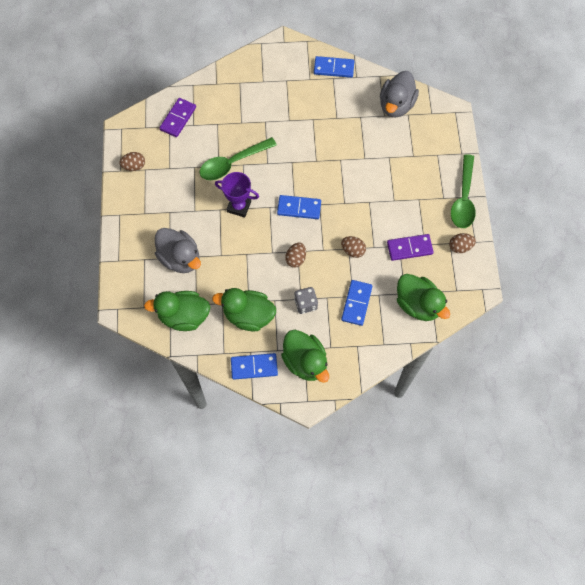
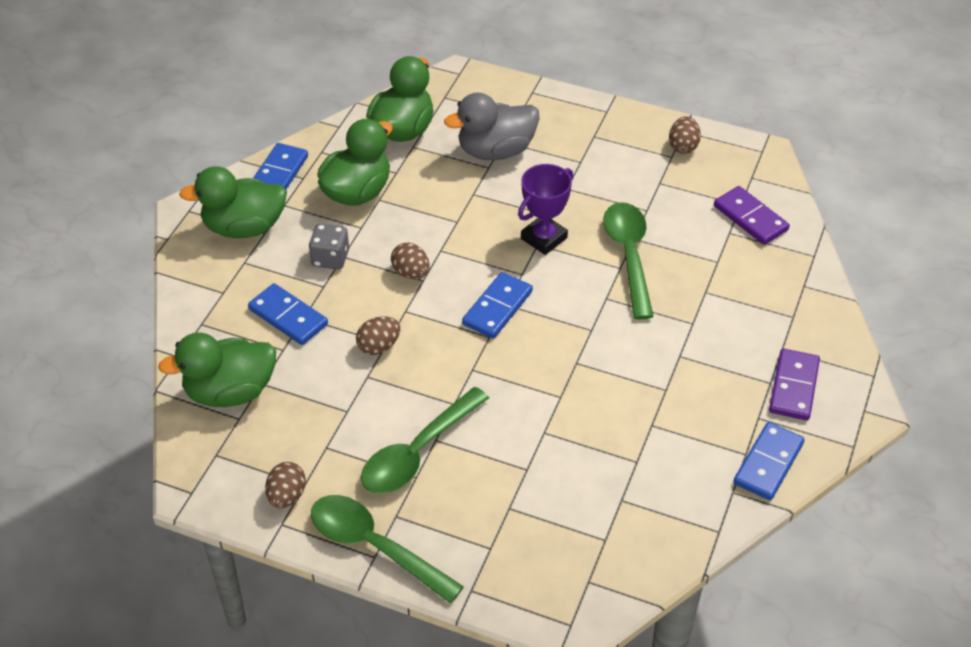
camera: 115 degrees right, 20 degrees down
grey duck [380,71,419,118] -> none
purple domino [387,234,434,261] -> purple domino moved to [769,348,820,420]
none -> green spoon [361,387,489,494]

